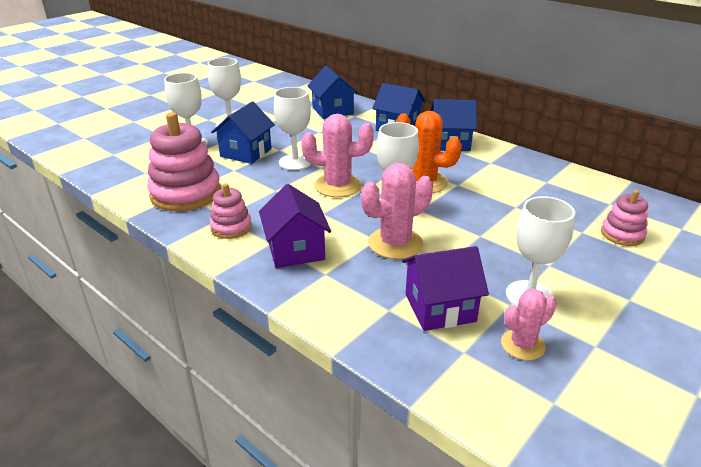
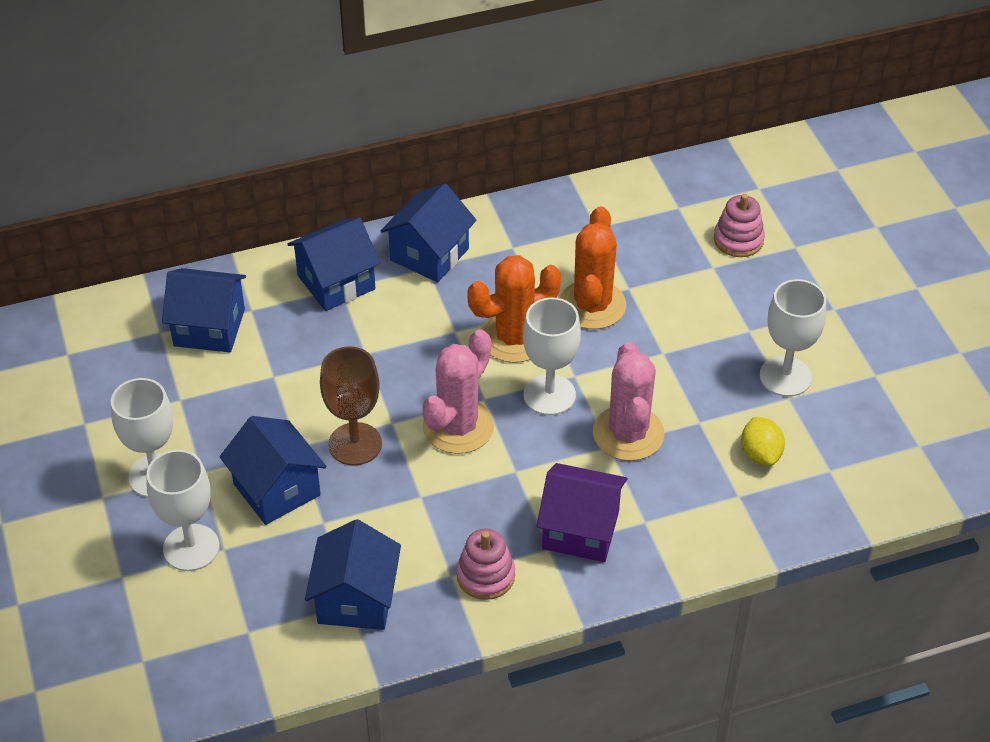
camera: 60 degrees left, 15 degrees up
pink stacking toy [147,112,221,211] -> blue house [305,519,401,630]
white goblet [274,87,311,170] -> brown goblet [320,346,382,466]
purple house [402,246,489,331] -> yellow lemon [741,417,785,466]
pink cactus [501,289,557,360] -> none
none -> orange cactus [560,206,626,329]

